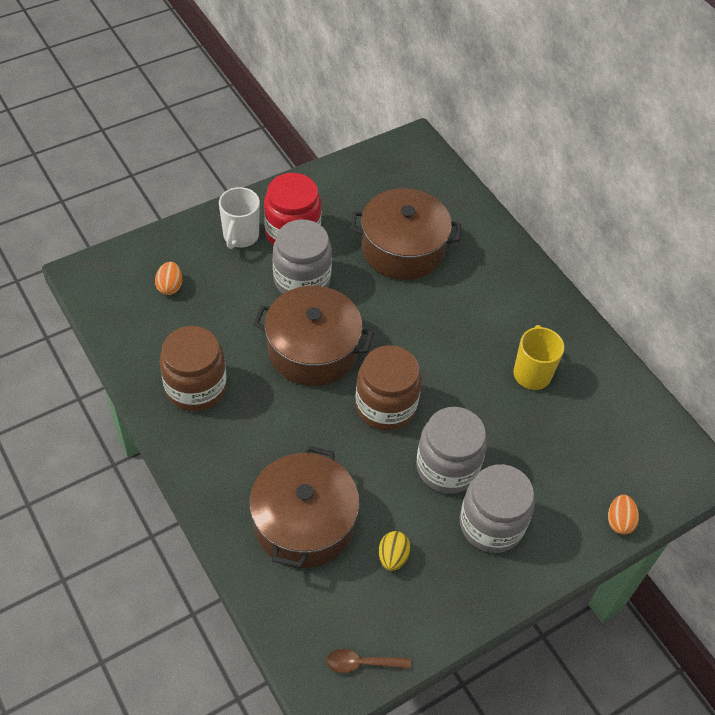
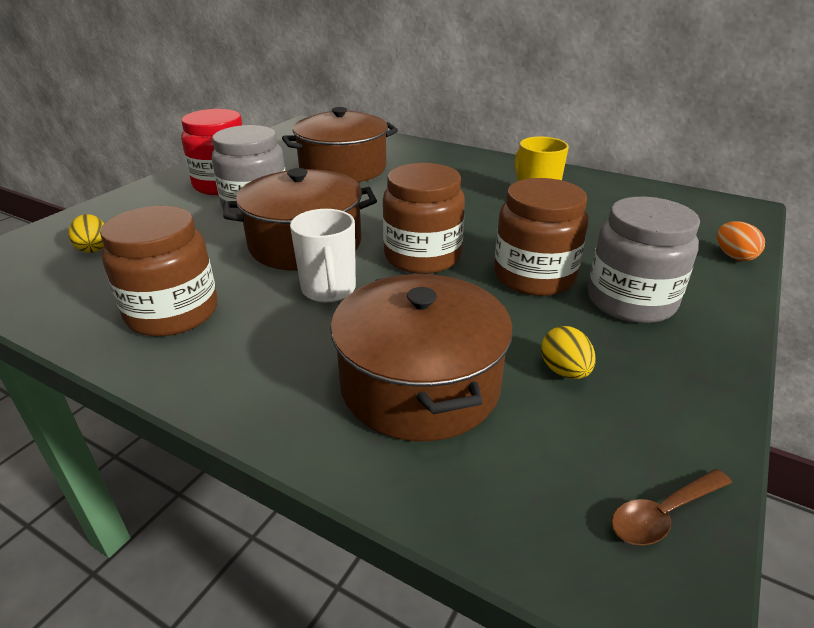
camera: 25 degrees left, 20 degrees down
orange egg [155,262,182,295] -> yellow egg [69,214,105,253]
white mug [219,187,260,249] -> white mug moved to [290,209,356,302]
grey jar [416,407,487,494] -> brown jar [494,178,588,296]

